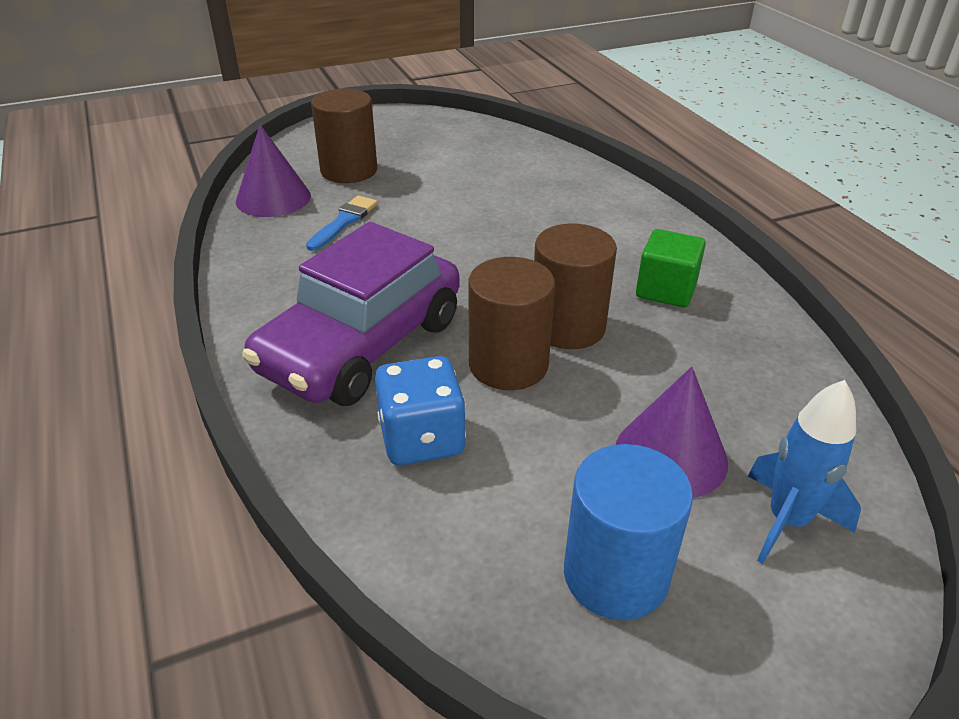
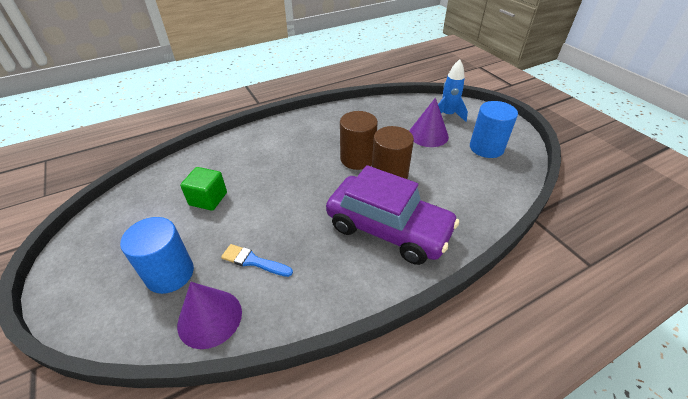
camera: 95 degrees left, 5 degrees up
brown cylinder [311,88,377,183] -> blue cylinder [120,217,194,294]
blue dice [375,356,466,465] -> none
green cube [636,229,706,308] -> green cube moved to [180,167,227,211]

